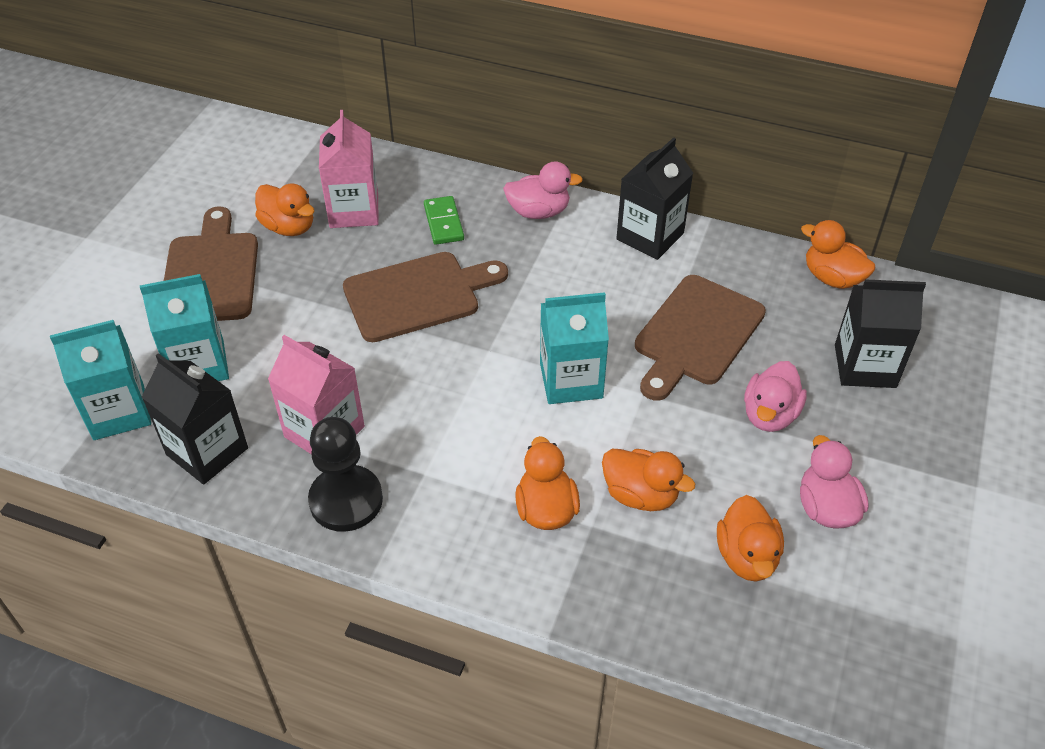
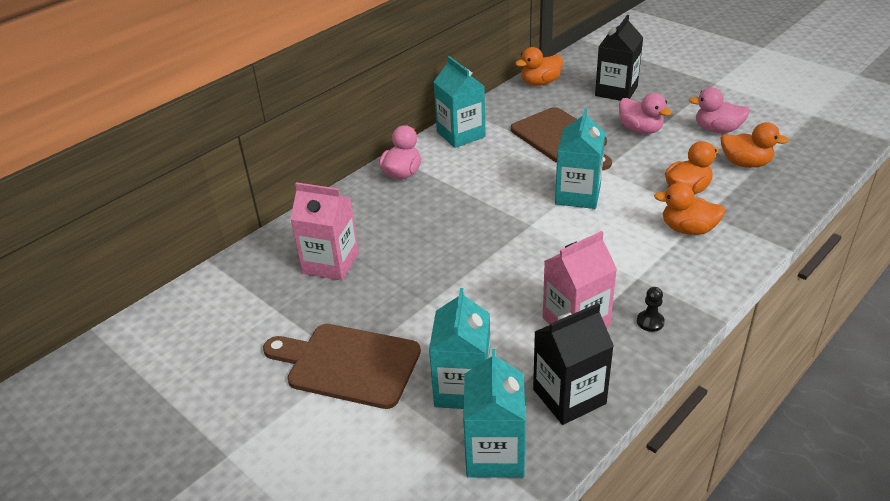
camera: 65 degrees left, 10 degrees down
orange duck [255,184,315,236] -> none
black pawn [308,417,383,532] -> black pawn [637,287,665,332], size x0.46
brown cutting board [343,252,508,342] -> none
green domino [424,196,464,245] -> none
black carton [616,137,693,260] -> turquoise carton [434,56,486,148]

